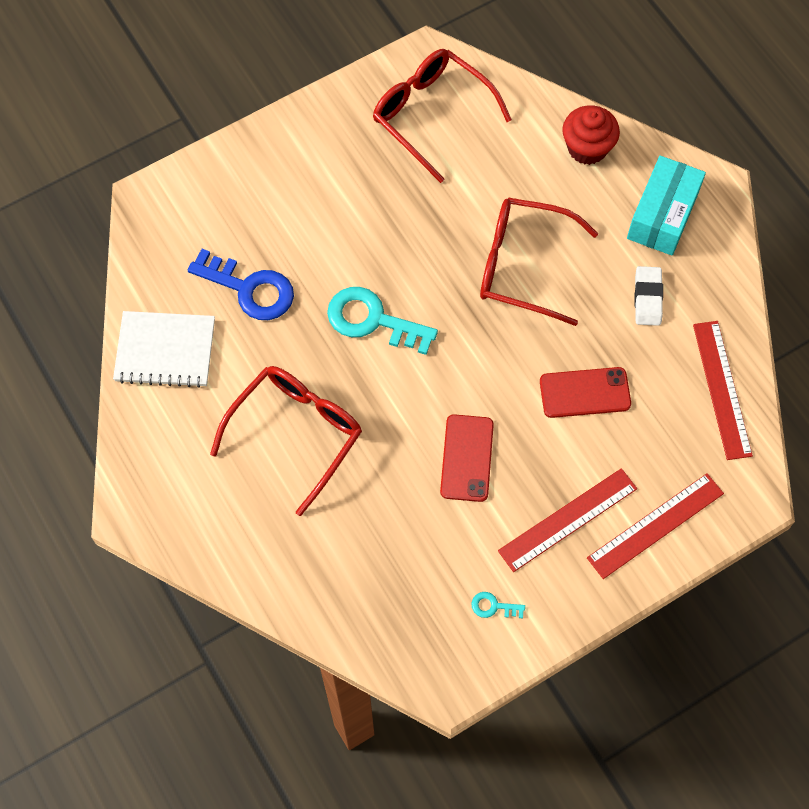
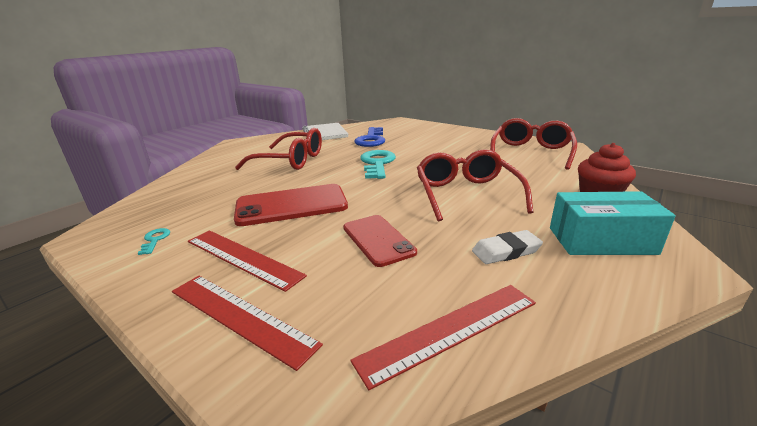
camera: 70 degrees right, 40 degrees down
red phone [440,414,494,502] -> red phone [234,184,348,226], size x1.51

